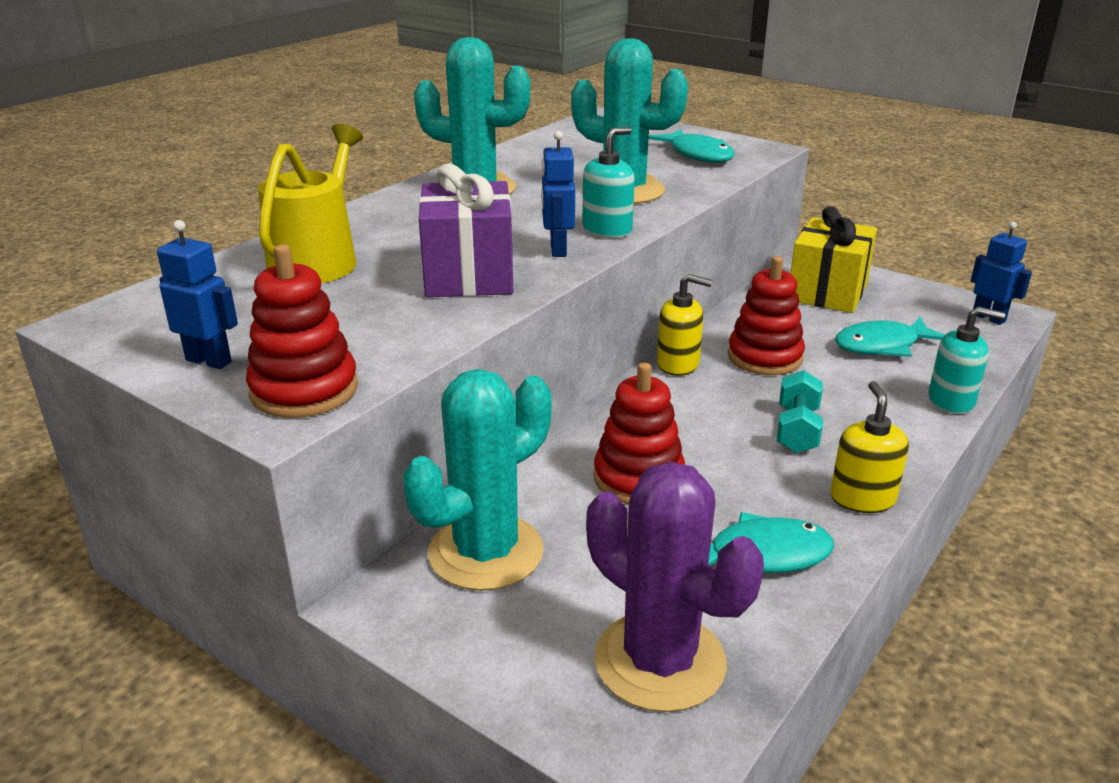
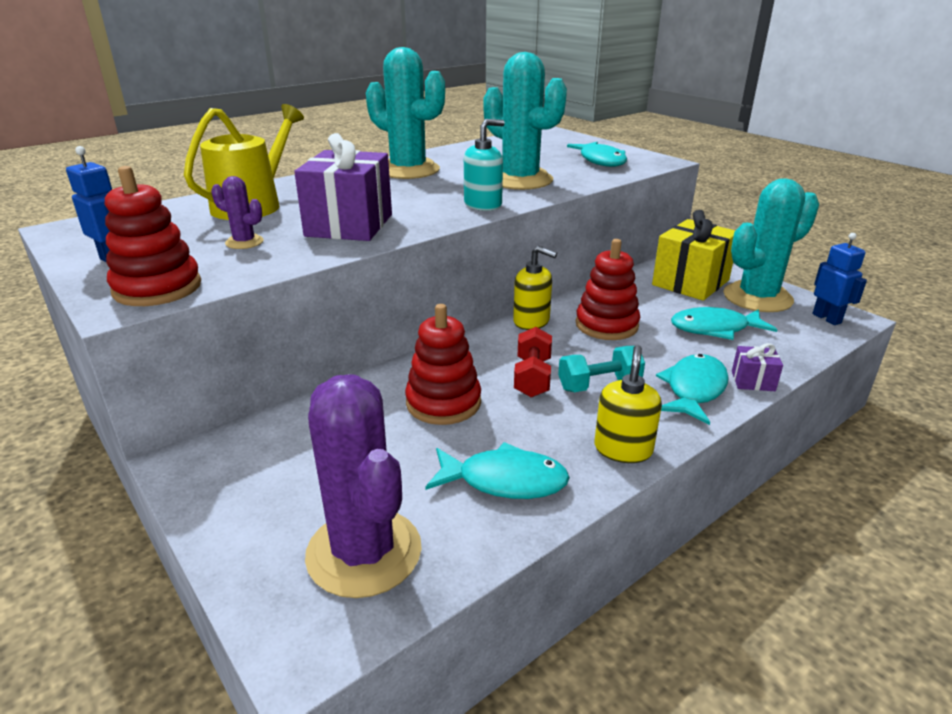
camera: 15 degrees right, 0 degrees up
turquoise cactus [404,369,552,591] -> turquoise cactus moved to [723,178,819,312]
blue robot [541,131,575,257] -> none
turquoise dumbbell [777,370,823,453] -> turquoise dumbbell turned 45 degrees clockwise [558,346,645,392]
turquoise soap dispenser [928,306,1005,414] -> purple gift [732,343,783,391]
none -> purple cactus [211,176,263,249]
none -> red dumbbell [514,327,552,397]
none -> turquoise fish [656,354,729,425]

